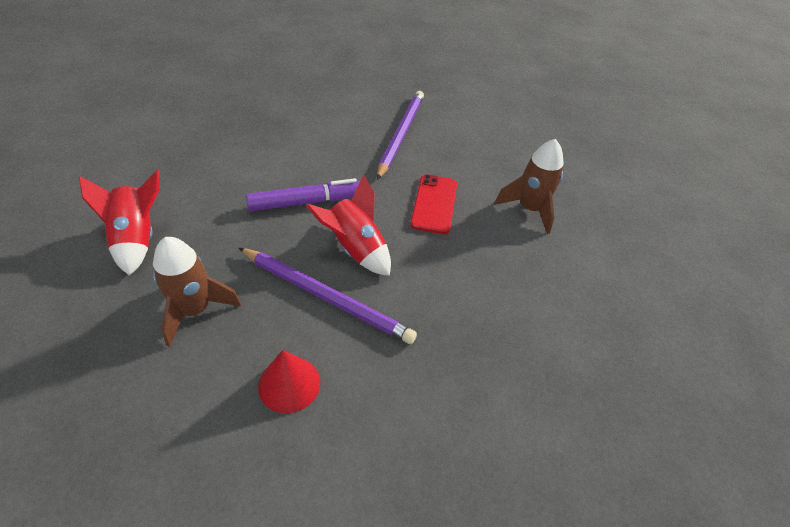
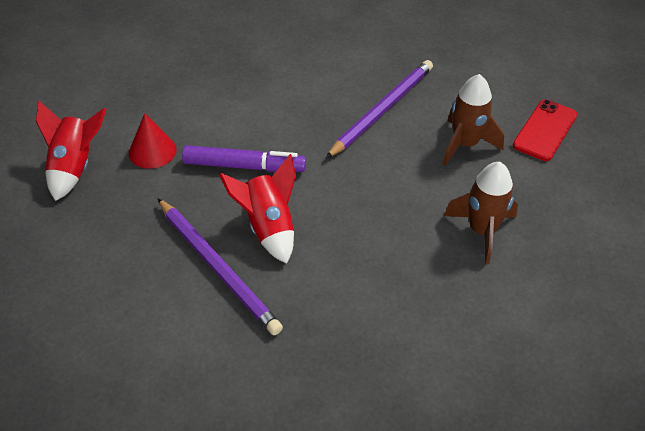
camera: 25 degrees right, 0 degrees up
brown rocket [153,237,241,347] -> brown rocket moved to [443,74,504,166]
red cone [258,350,321,413] -> red cone moved to [129,113,177,169]
red phone [410,174,457,234] -> red phone moved to [513,99,577,161]

